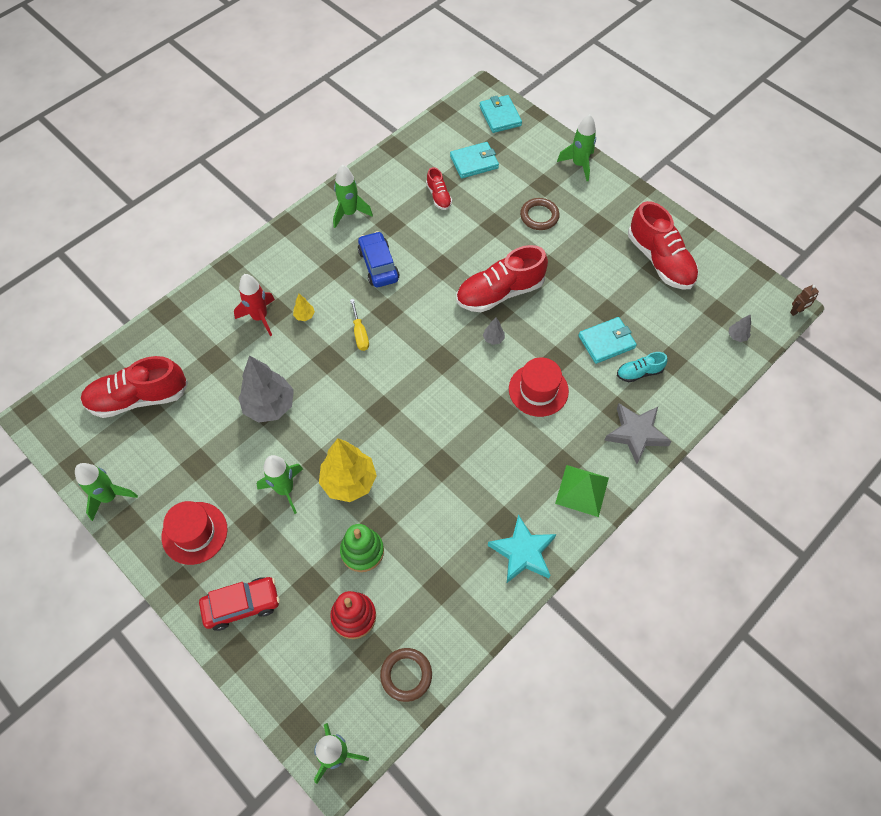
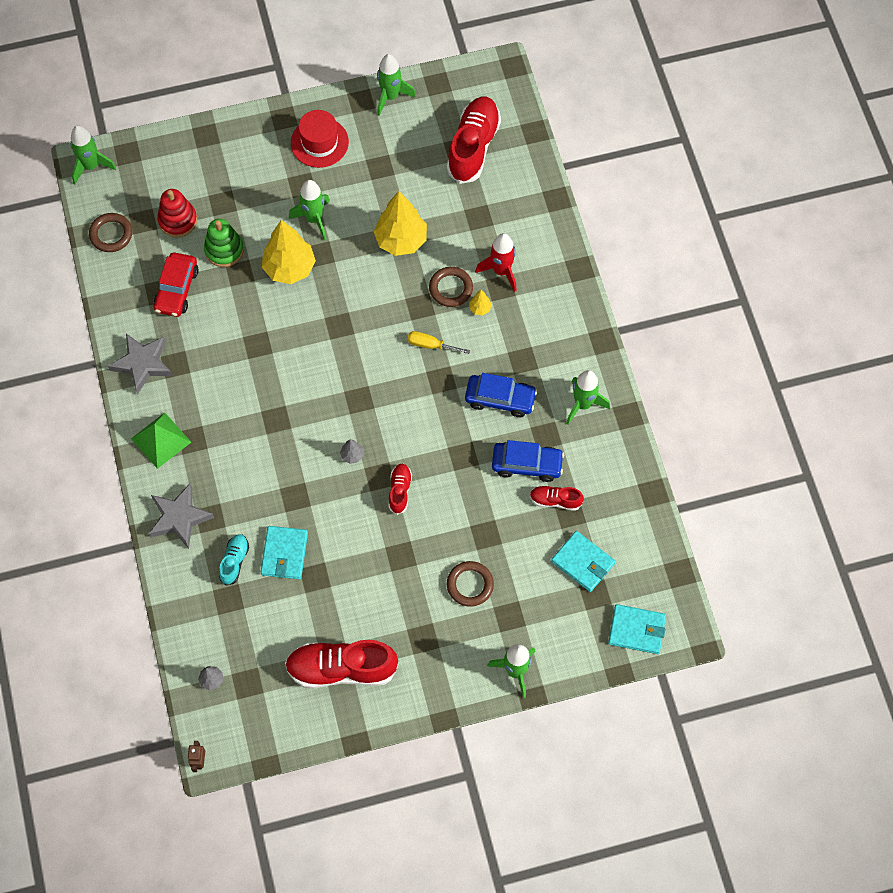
camera: 120 degrees right, 5 degrees up
red car [199,577,280,631] -> red car moved to [153,252,199,317]
grey tree [238,356,294,423] -> yellow tree [374,191,427,256]
turquoise wallet [450,142,499,179] -> turquoise wallet turned 60 degrees counterclockwise [551,531,615,592]
red shoe [456,245,548,312] -> red shoe [389,464,412,515], size x0.50
turquoise star [488,514,556,583] -> grey star [108,334,173,395]
red hat [509,357,569,417] -> none
none -> brown ring [429,267,473,307]
none -> blue car [492,440,564,482]

